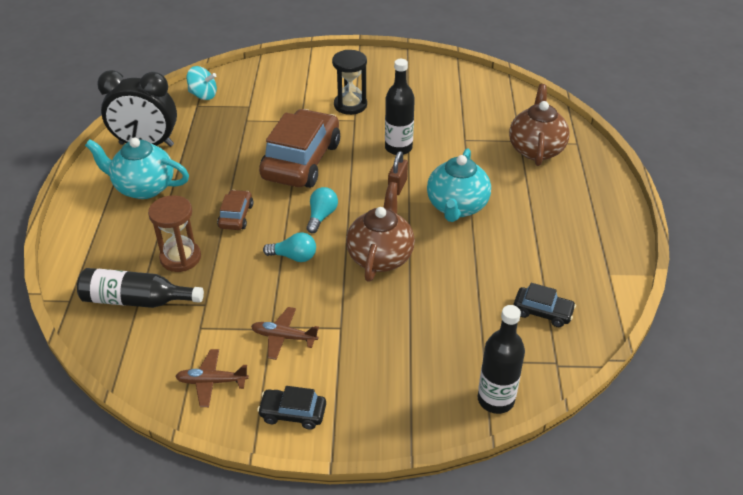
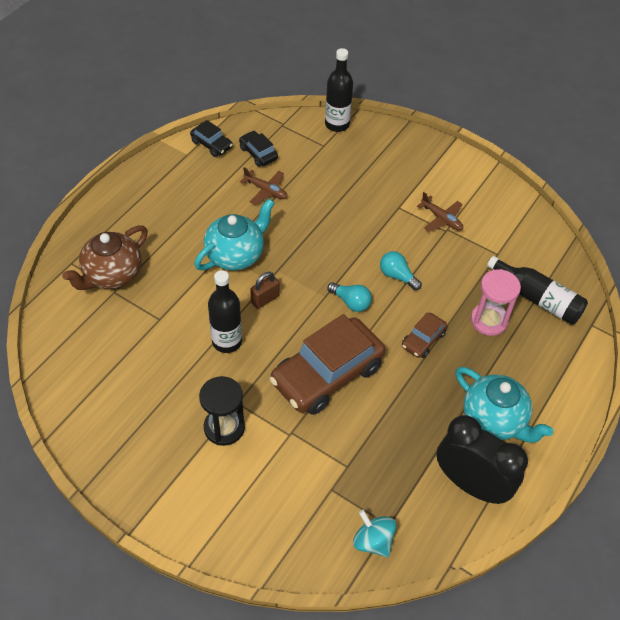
camera: 150 degrees left, 10 degrees up
brown hourglass [148,195,201,272] -> pink hourglass [471,269,521,336]
brown plane [175,349,249,407] -> brown plane moved to [240,167,288,205]
black car [257,386,326,430] -> black car moved to [190,120,233,157]
turquoise light bulb [306,187,338,233] -> turquoise light bulb turned 105 degrees counterclockwise [327,282,372,312]
brown teapot [346,182,415,282] -> none

